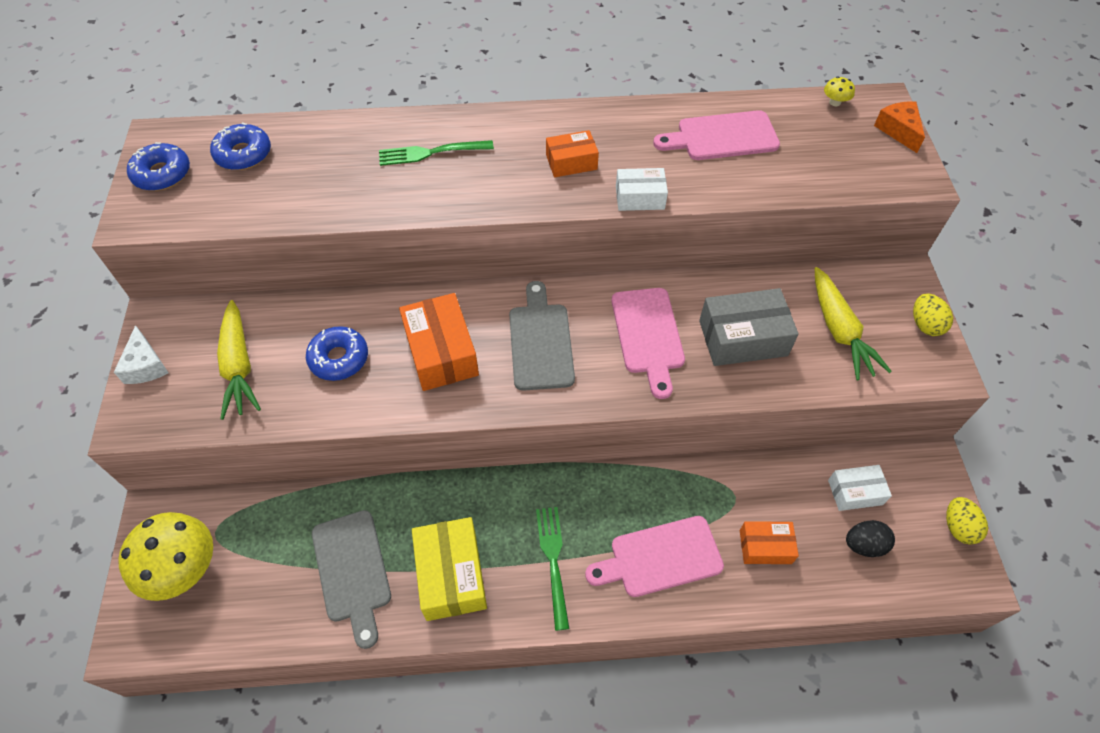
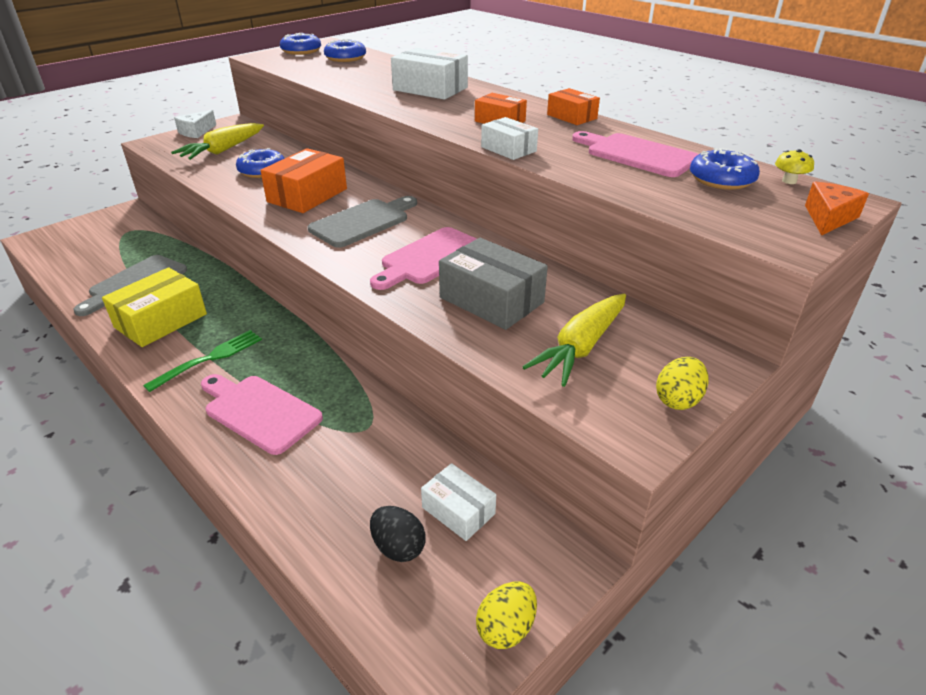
camera: 50 degrees right, 20 degrees down
yellow mushroom [118,512,213,601] -> none
green fork [379,140,494,166] -> white box [391,48,468,100]
orange box [740,522,799,564] -> orange box moved to [547,88,600,125]
none -> blue donut [690,148,760,190]

